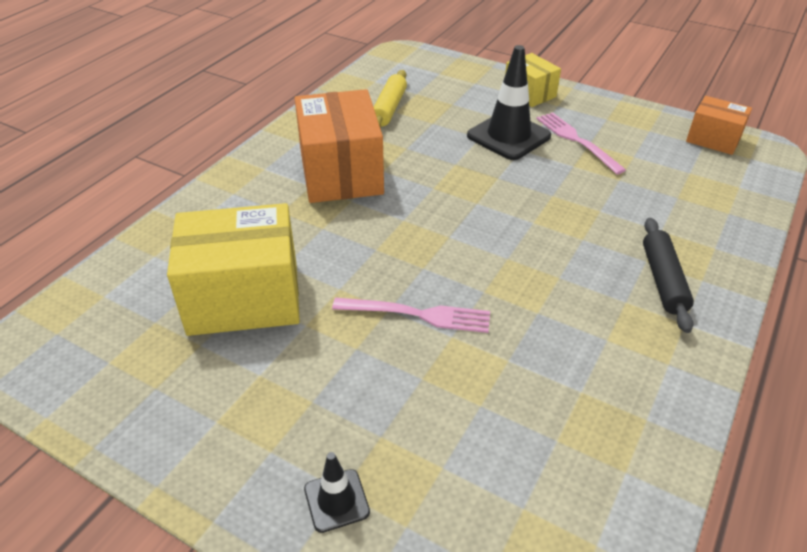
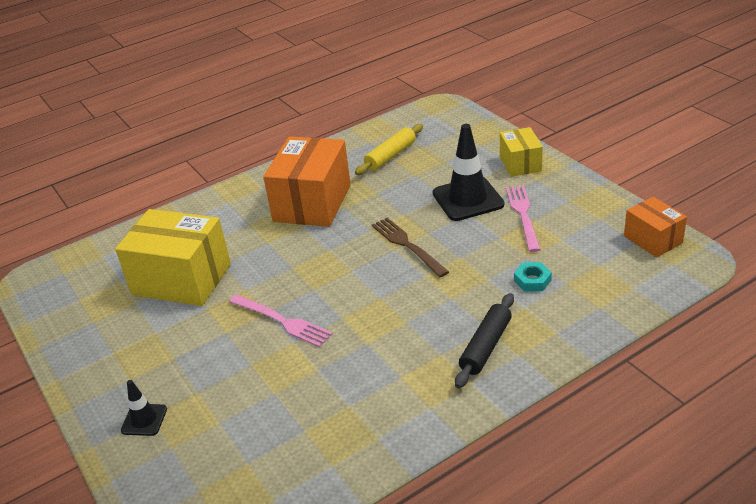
camera: 30 degrees right, 5 degrees down
none -> brown fork [372,218,449,277]
none -> turquoise nut [514,262,552,292]

